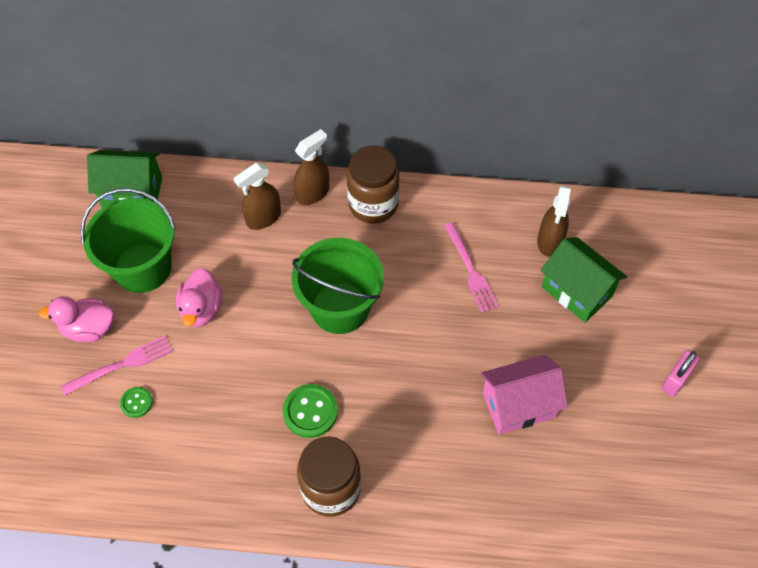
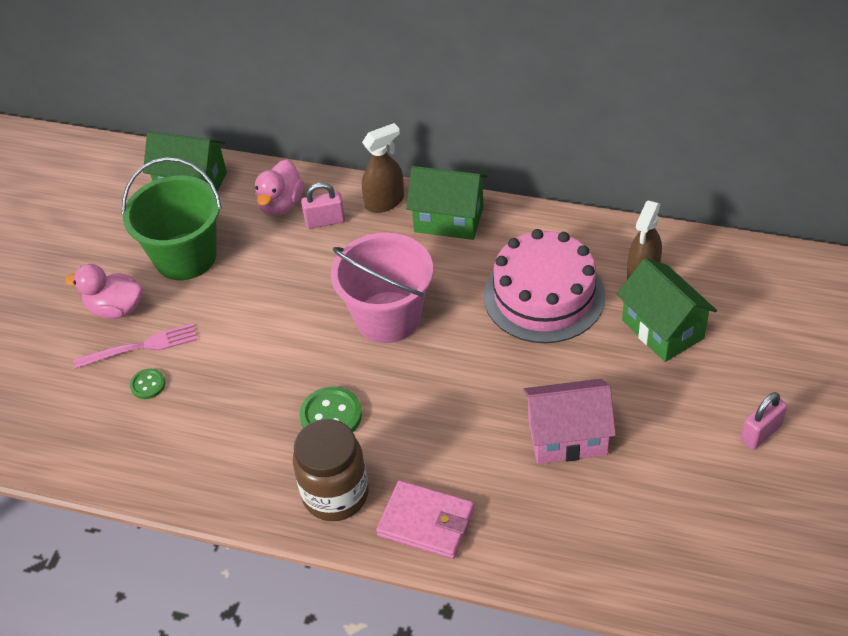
camera: 15 degrees right, 10 degrees down
pink duck [176,268,222,327] -> pink duck moved to [255,159,304,216]
brown spray bottle [234,163,281,230] -> pink padlock [301,182,345,229]
green bucket [292,238,384,334] -> pink bucket [331,233,433,343]
brown jar [347,145,399,224] -> green house [406,166,487,240]
pink fork [444,222,499,313] -> pink cake [484,229,605,343]
none -> pink wallet [376,480,475,559]

